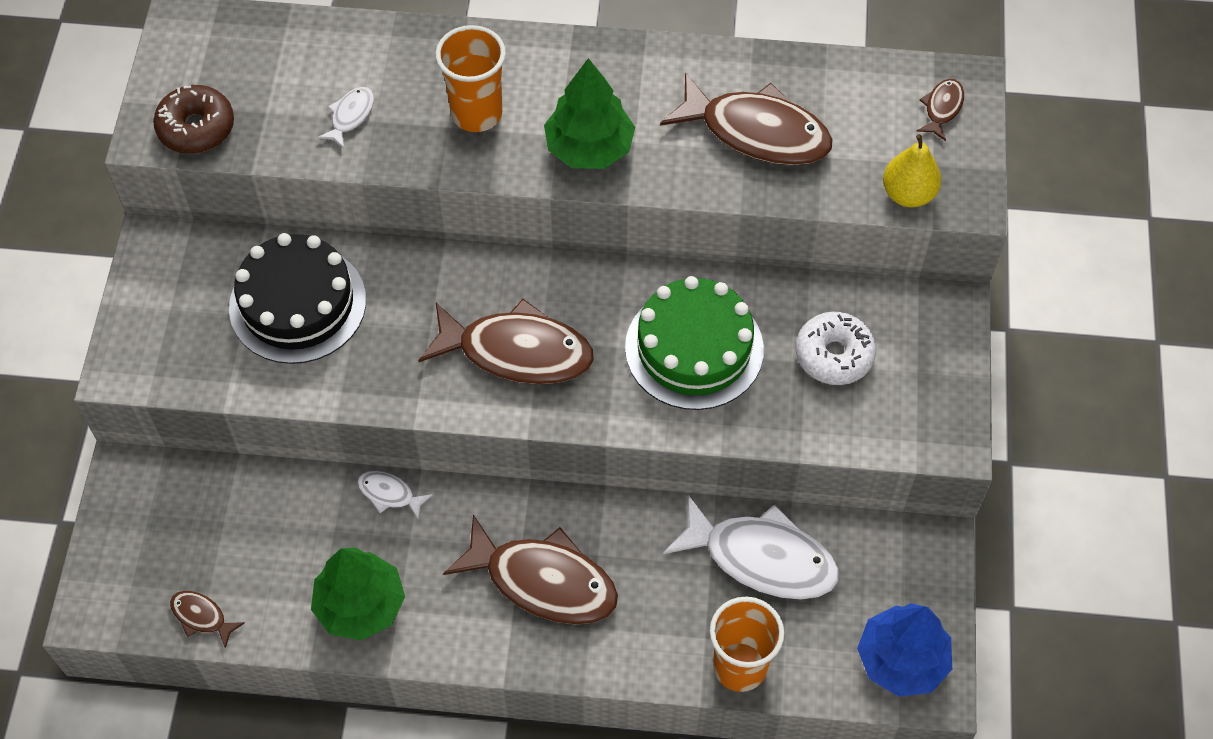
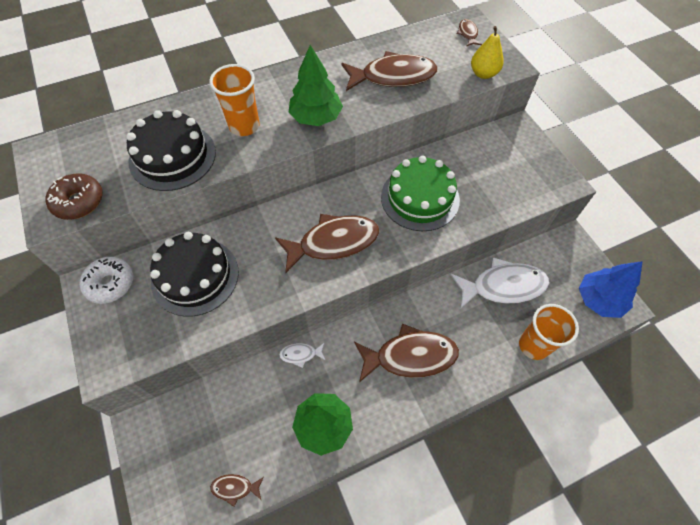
camera: 30 degrees left, 0 degrees up
white fish [317,87,374,149] -> black cake [126,110,216,191]
white donut [796,312,876,385] -> white donut moved to [80,257,133,304]

